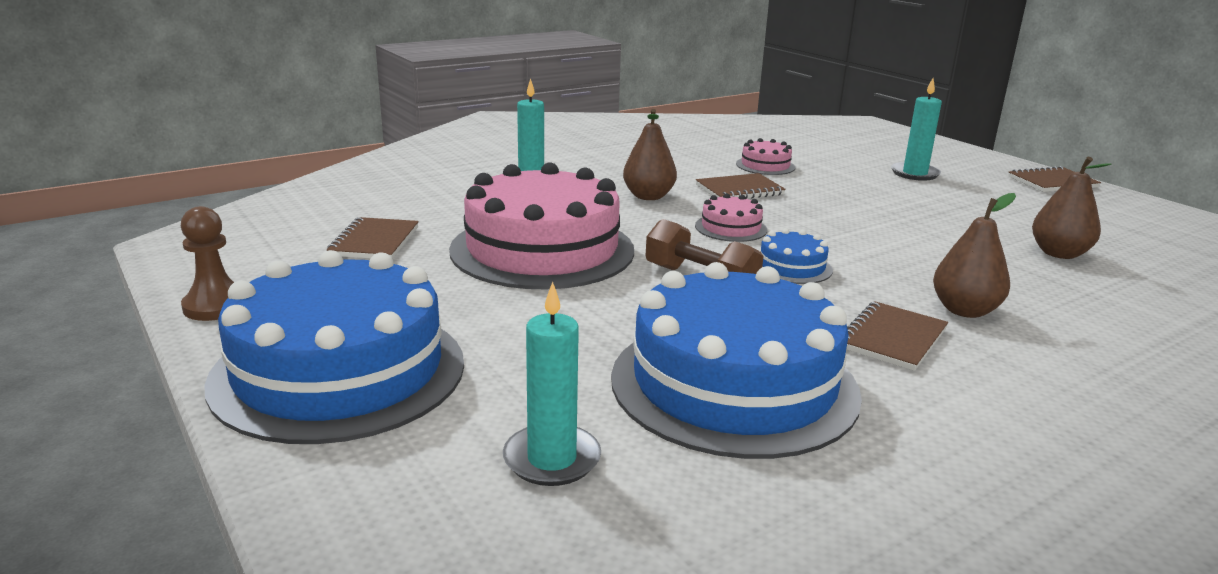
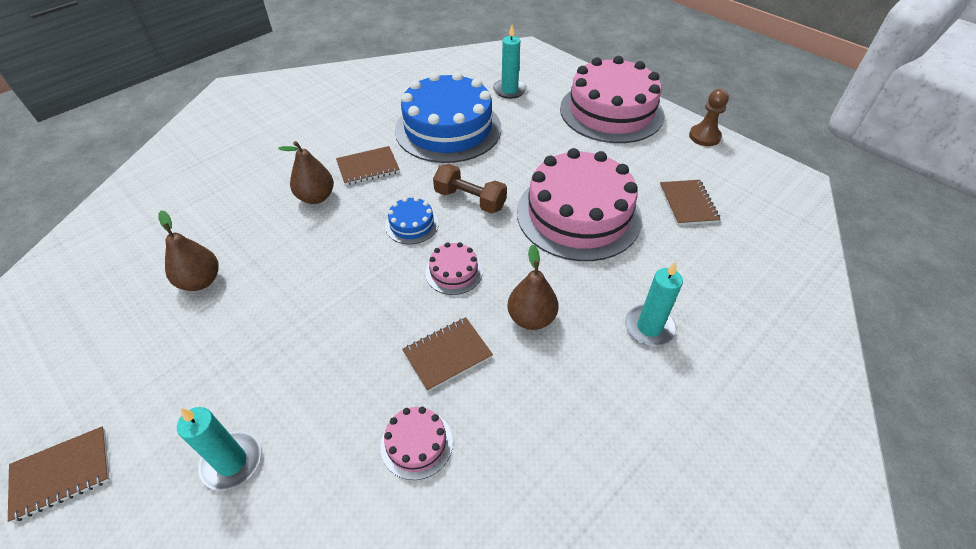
camera: 170 degrees right, 25 degrees up
blue cake [204,250,464,444] -> pink cake [560,56,664,143]
brown notebook [846,301,948,371] -> brown notebook turned 45 degrees clockwise [336,146,400,185]

